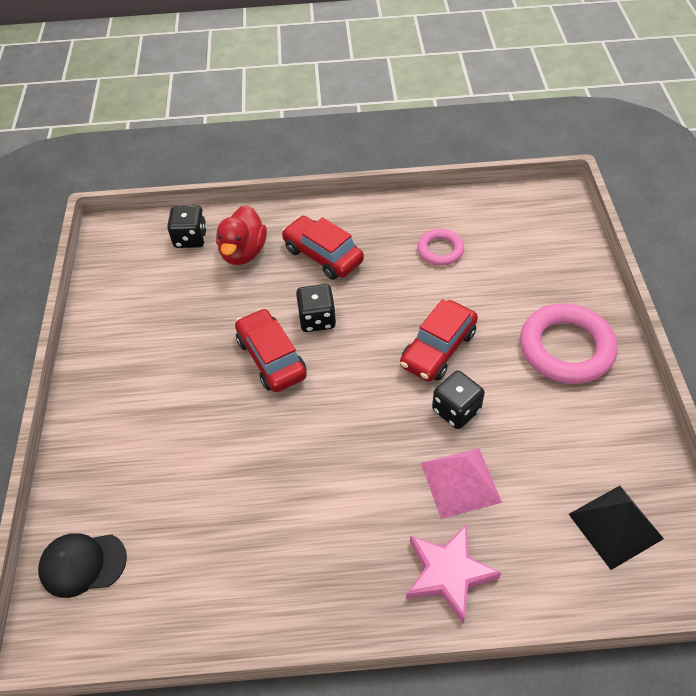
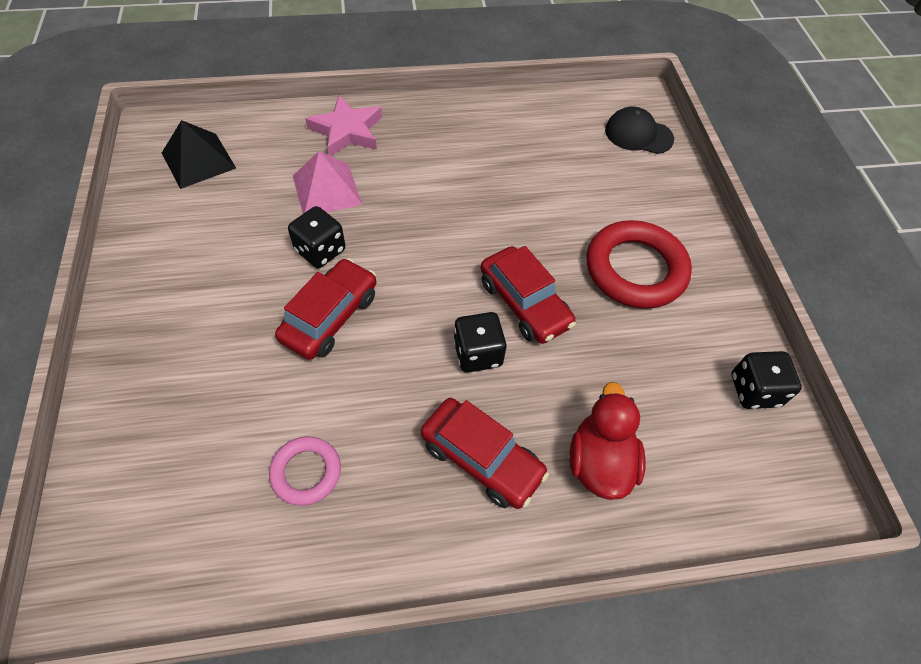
camera: 170 degrees right, 5 degrees up
black cap [38,533,127,598] -> black cap turned 150 degrees counterclockwise [605,107,674,154]
black dice [167,206,207,248] -> black dice moved to [731,351,802,409]
pink ring [520,303,617,384] -> none
none -> red ring [587,220,692,309]

